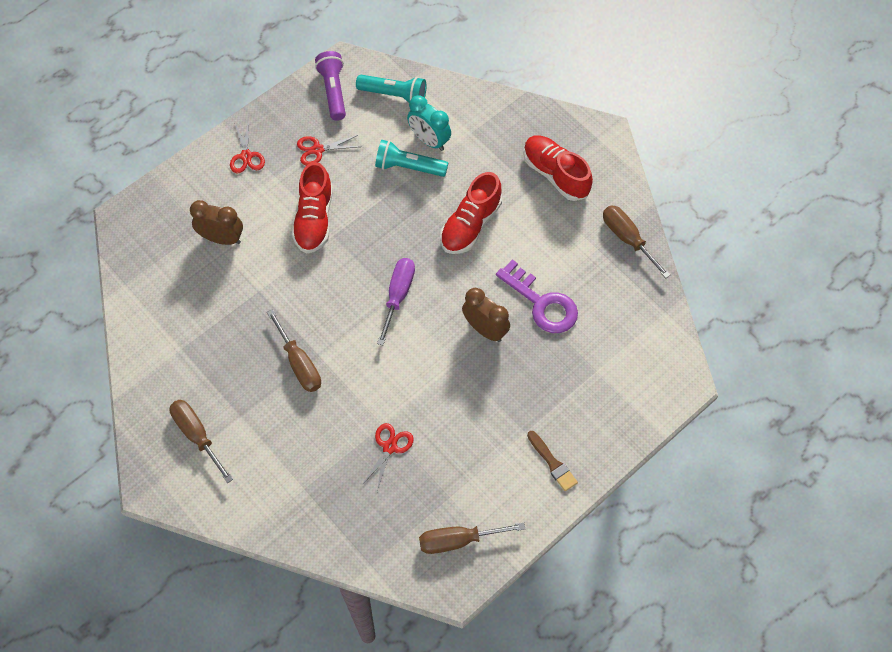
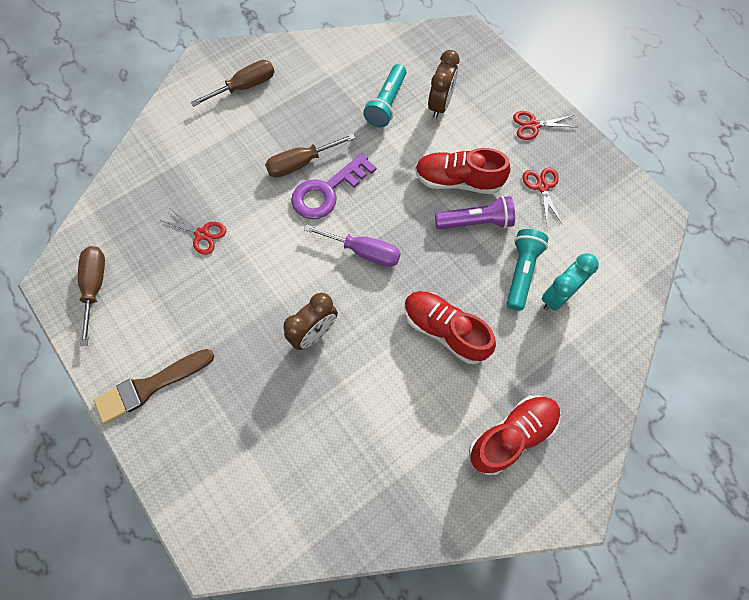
camera: 95 degrees right, 5 degrees up
purple flashlight [315,51,346,121] -> purple flashlight moved to [435,196,515,229]
turquoise flashlight [356,75,426,103] -> turquoise flashlight moved to [363,64,406,127]
purple key [496,259,578,333] -> purple key moved to [291,153,376,219]
brown brush [527,431,578,491] -> brown brush [94,349,214,424], size x1.62
brown screwdriver [603,205,670,278] -> none

